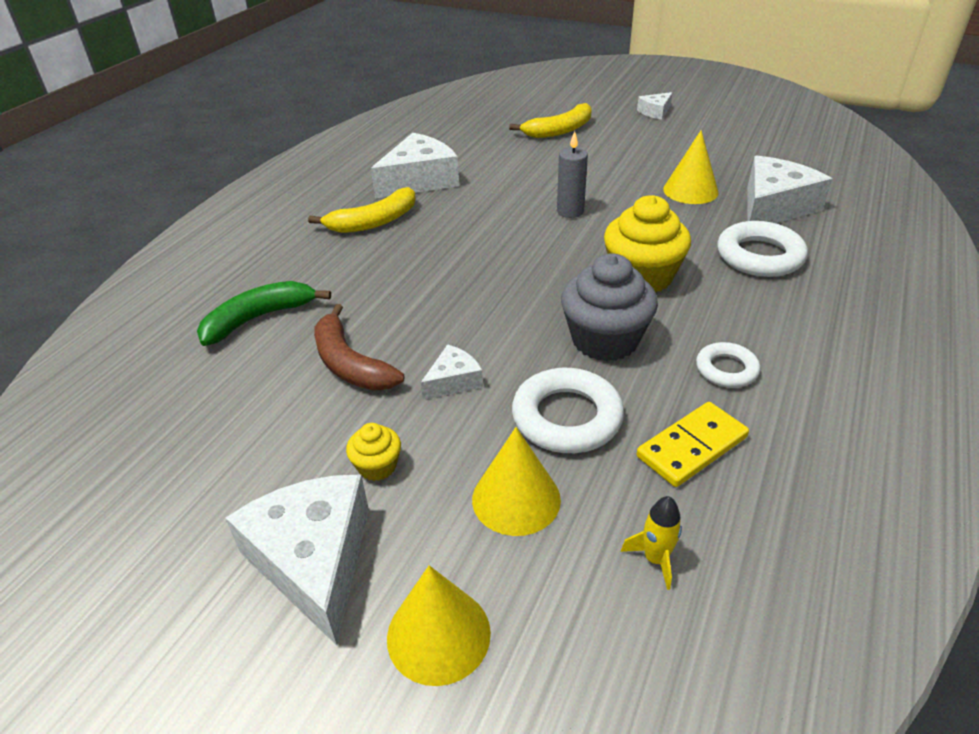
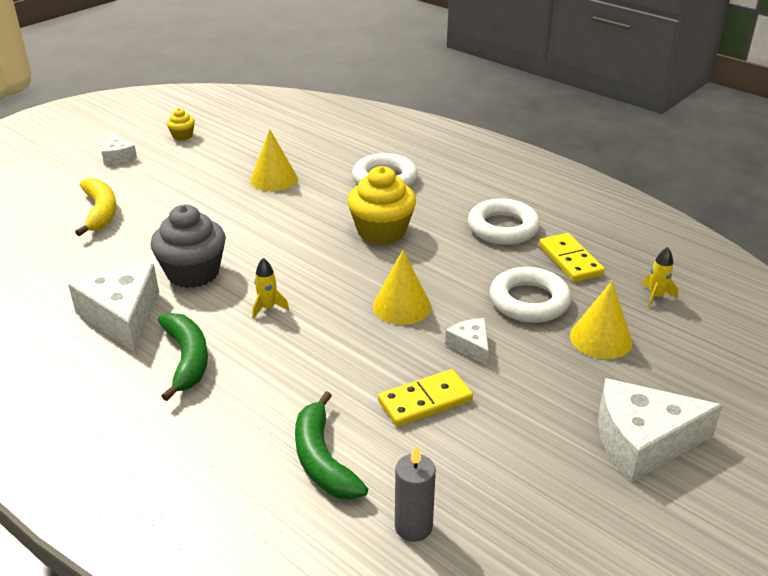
camera: 75 degrees left, 5 degrees down
yellow banana [308,187,416,233] -> green banana [158,313,208,401]
brown banana [314,304,404,391] -> yellow domino [378,369,473,427]
yellow cupcake [346,423,401,481] -> yellow cupcake moved to [167,108,195,140]
yellow cone [387,565,491,686] -> yellow cone moved to [373,250,431,325]
grey candle [557,131,588,218] -> grey candle moved to [395,445,436,542]
grey cupcake [561,253,658,361] -> grey cupcake moved to [150,205,226,288]
white ring [696,342,760,388] -> white ring [468,199,540,245], size x1.68
white cheese [747,155,832,223] -> none
none -> yellow rocket [252,258,289,319]

